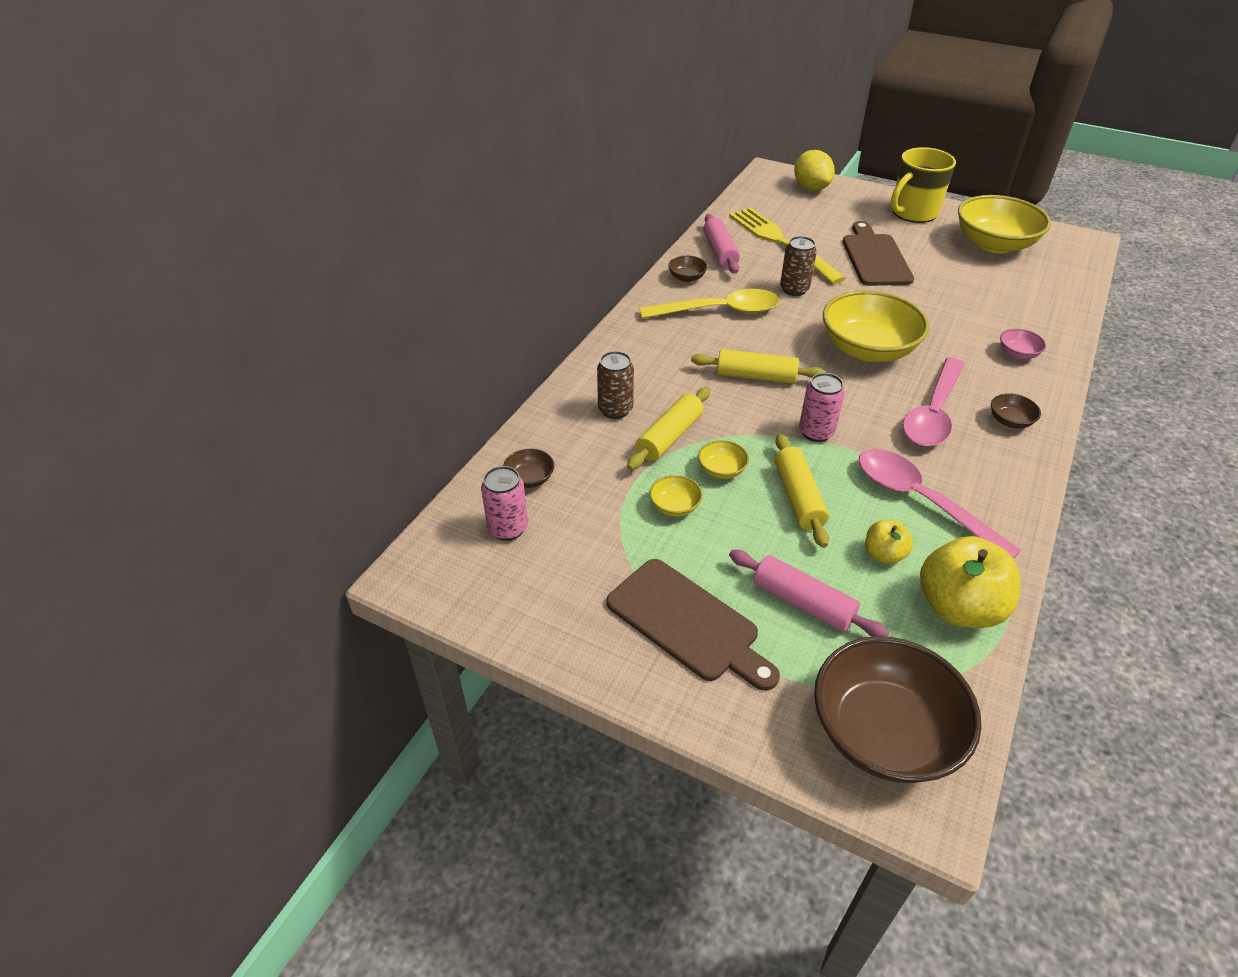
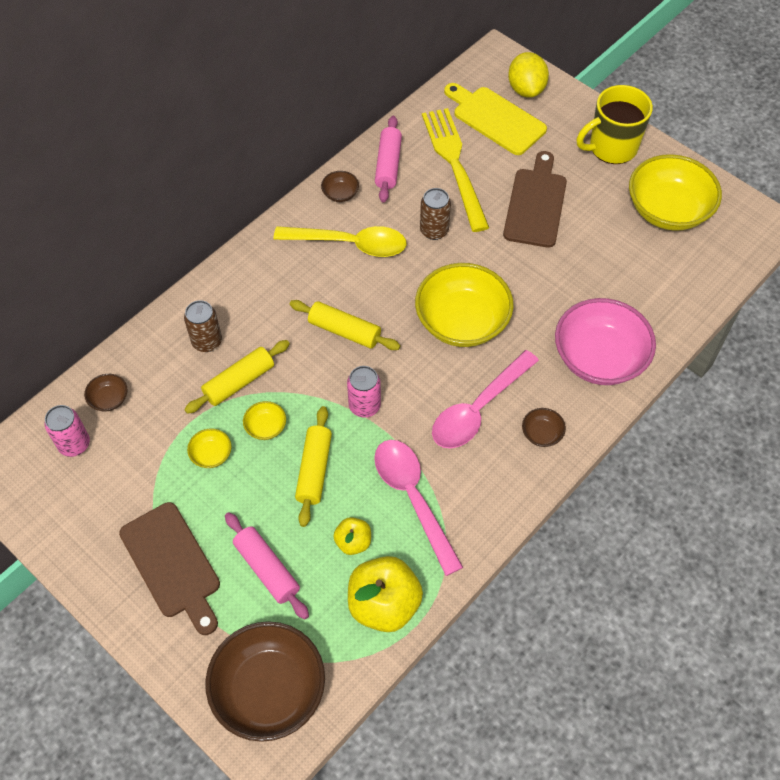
camera: 15 degrees right, 15 degrees up
pink bowl [1000,329,1046,359] -> pink bowl [555,298,656,385], size x2.36
none -> yellow cutting board [444,83,547,155]

